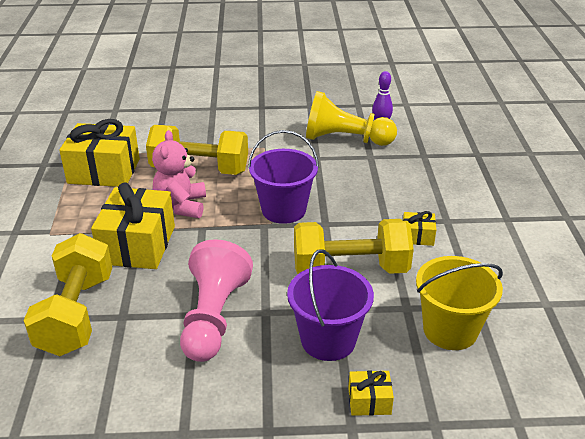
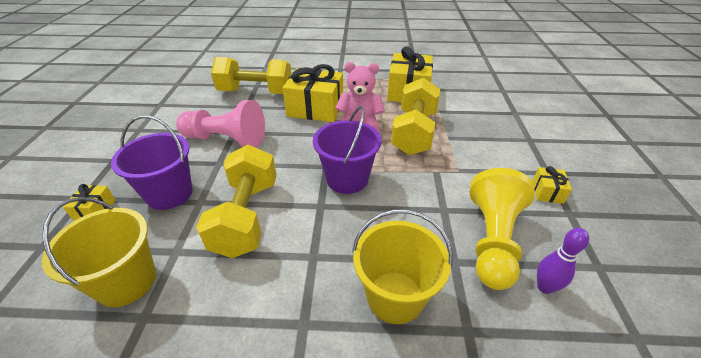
camera: 95 degrees right, 5 degrees up
yellow gift [403,211,436,246] -> yellow gift moved to [532,166,572,204]
none -> yellow bucket [352,209,453,324]

